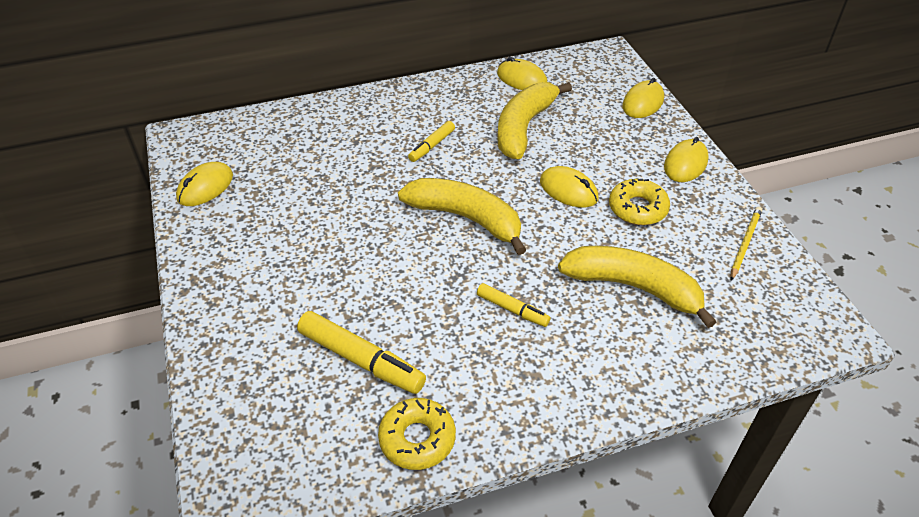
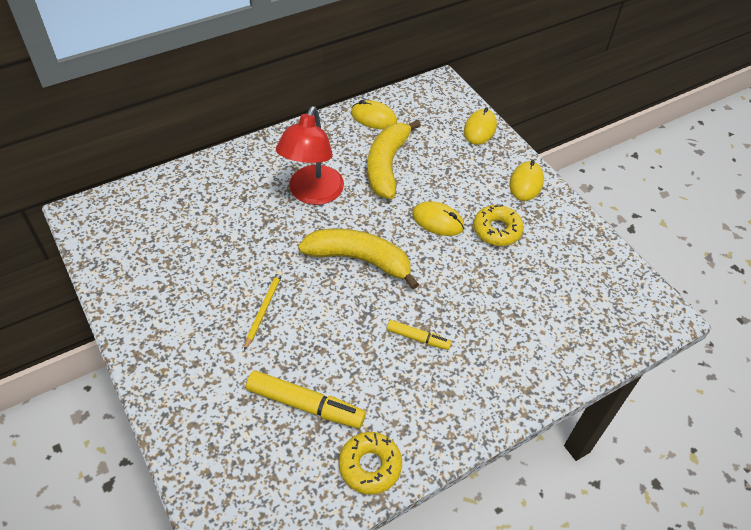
camera: 15 degrees left, 5 degrees up
yellow mouse [176,162,233,206] -> none
yellow marker [408,121,455,162] -> red lamp [276,106,344,205]
yellow banana [558,246,716,328] -> none
yellow pencil [730,207,762,280] -> yellow pencil moved to [244,271,283,351]

